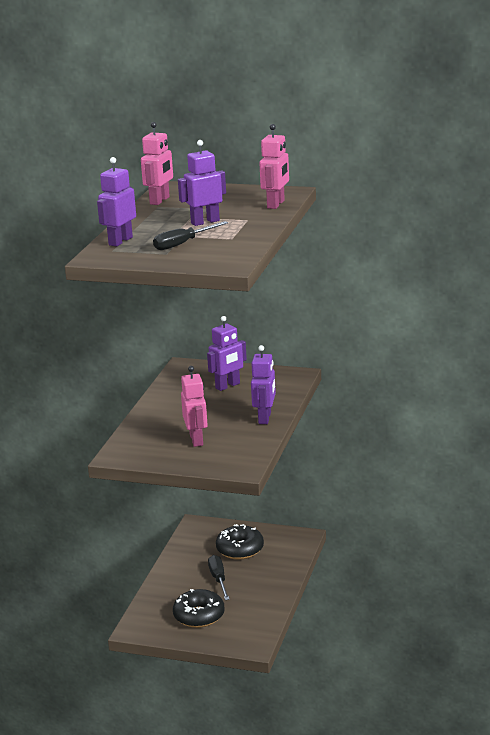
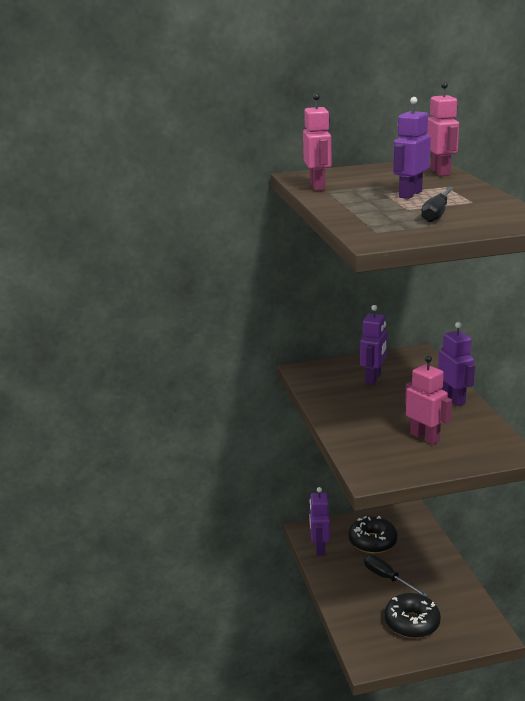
camera: 30 degrees left, 0 degrees up
purple robot [97,157,136,246] -> purple robot moved to [309,487,330,556]

